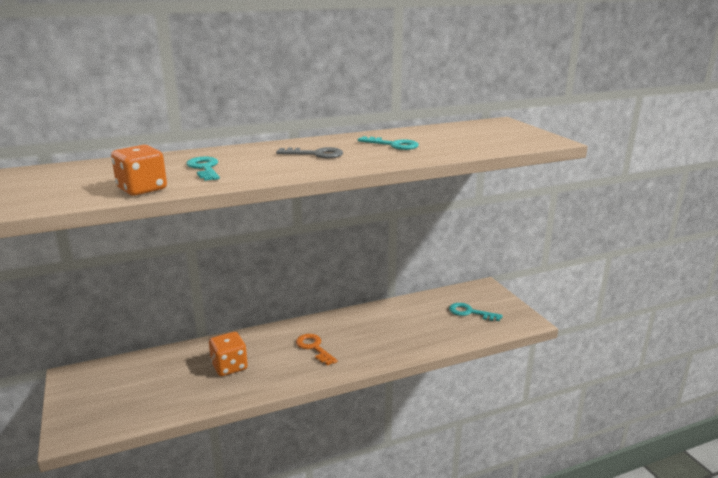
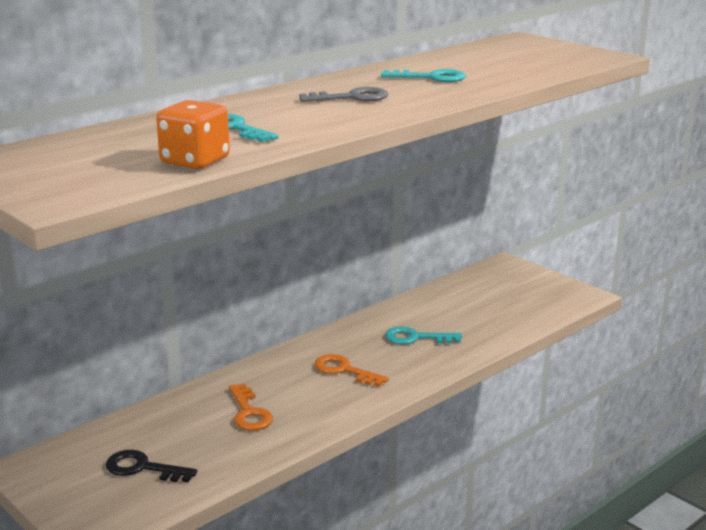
camera: 20 degrees left, 0 degrees up
orange dice [209,332,248,376] -> orange key [229,383,273,431]
turquoise key [449,303,503,321] -> turquoise key moved to [385,326,462,344]
none -> black key [106,450,197,482]

